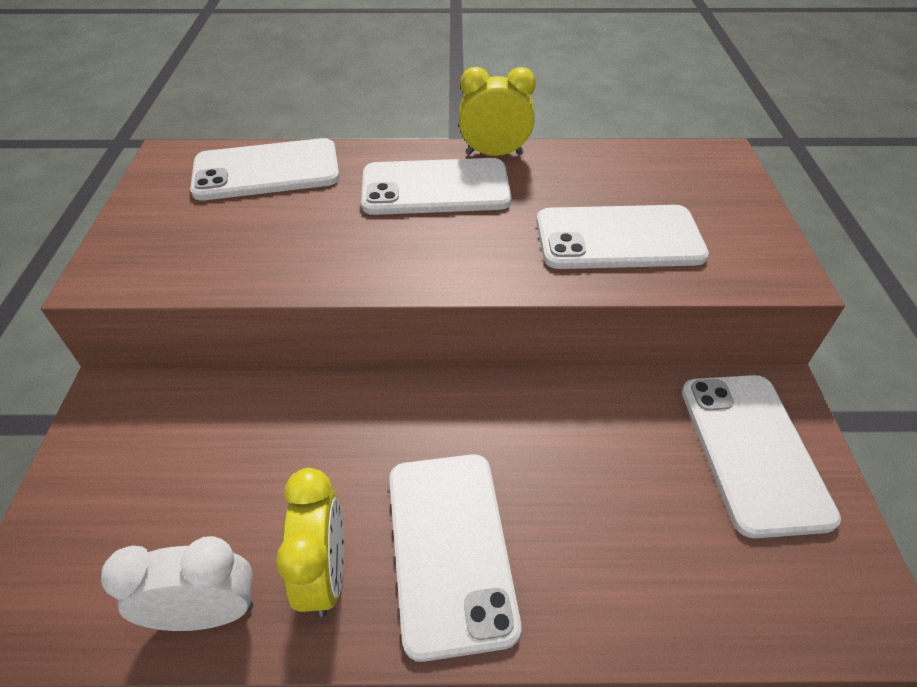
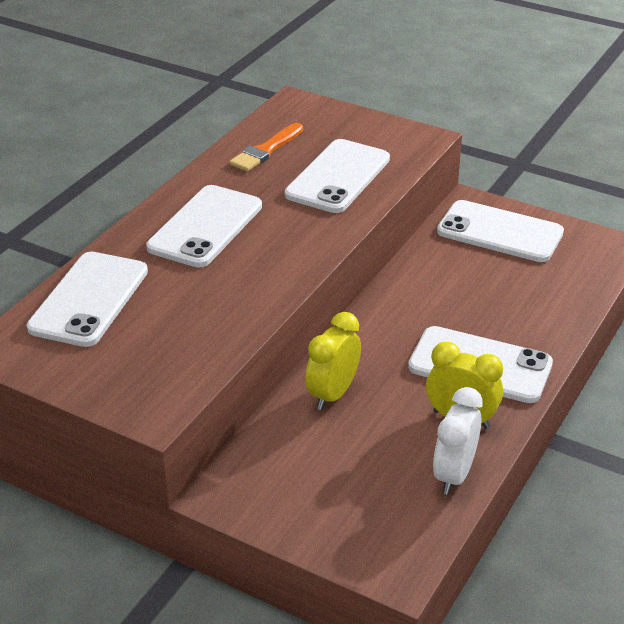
camera: 60 degrees left, 10 degrees down
yellow clock [459,67,536,156] -> yellow clock moved to [305,312,361,410]
none -> orange brush [230,123,303,171]

